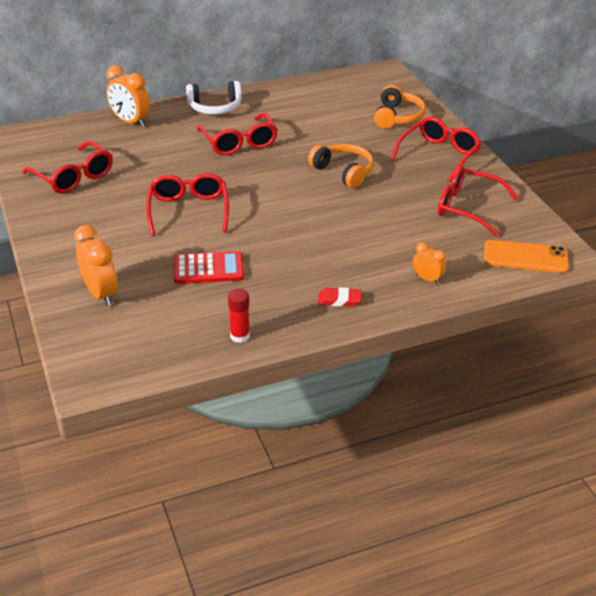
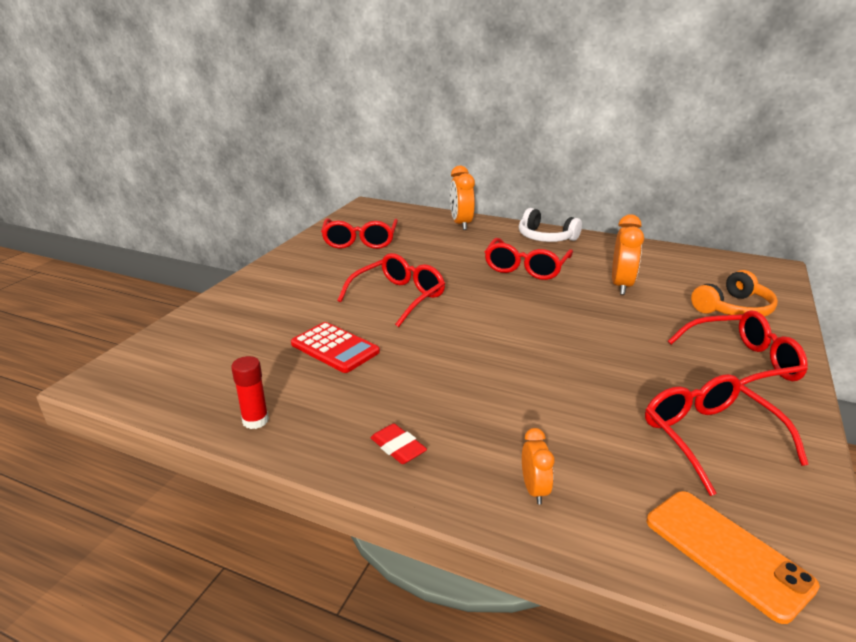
camera: 45 degrees right, 10 degrees down
orange clock [74,225,118,306] -> orange clock moved to [612,214,644,295]
orange headphones [308,144,374,188] -> none

